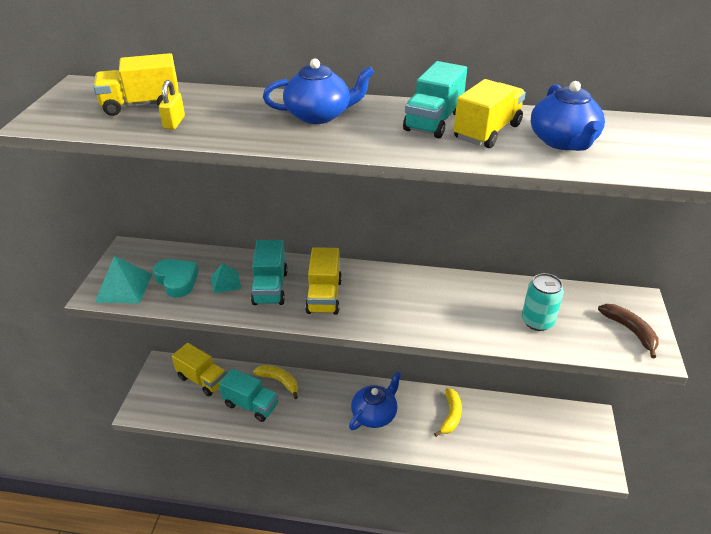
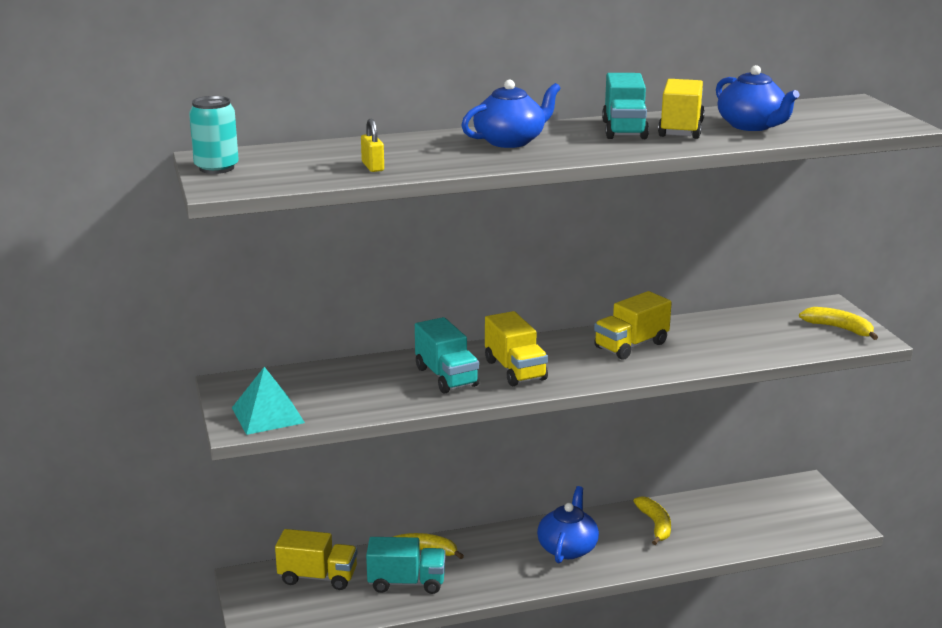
camera: 25 degrees left, 15 degrees down
yellow truck [93,53,179,116] -> yellow truck moved to [594,291,672,360]
turquoise heart [153,259,199,298] -> none
turquoise pyramid [211,263,241,294] -> none
turquoise can [522,273,564,331] -> turquoise can moved to [189,96,239,174]
brown banana [598,304,659,358] -> yellow banana [799,307,878,340]

